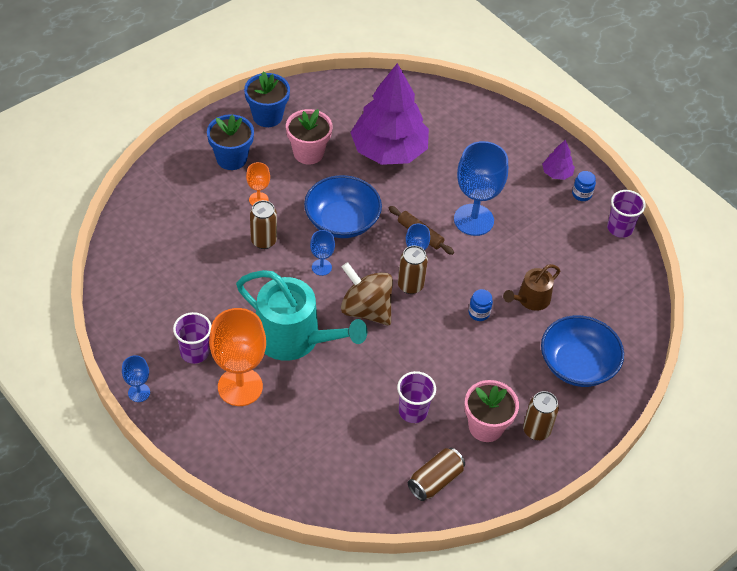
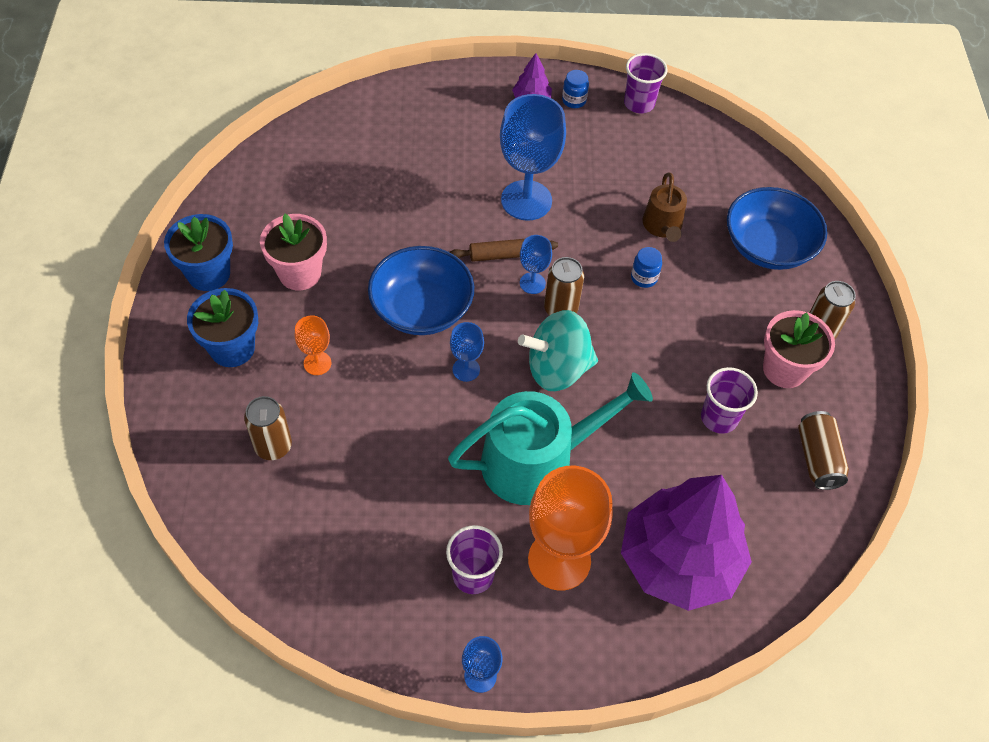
camera: 50 degrees left, 5 degrees up
brown can [250,200,277,249] -> brown can moved to [244,396,292,460]
brown spinning top [341,262,393,326] -> turquoise spinning top [518,310,598,391]
purple tree [350,63,429,165] -> purple tree moved to [621,475,752,611]

